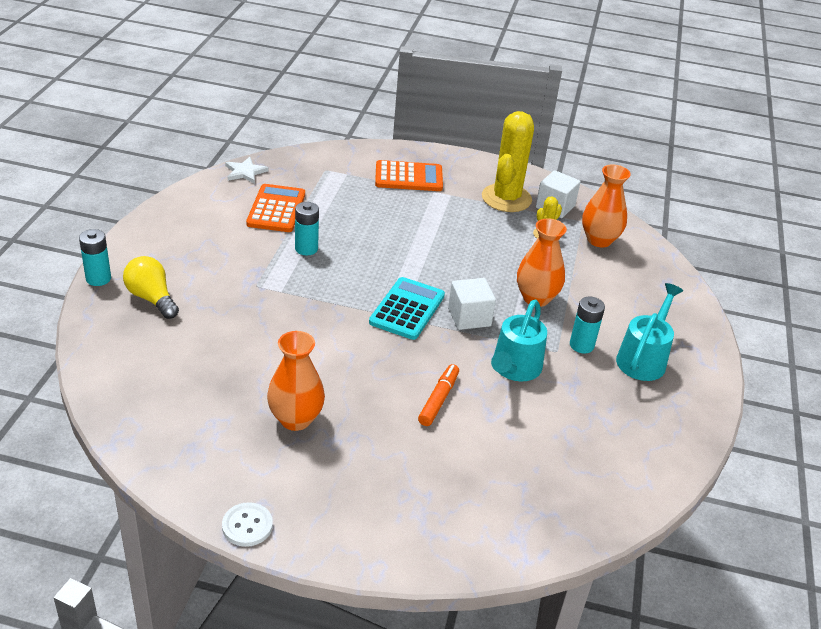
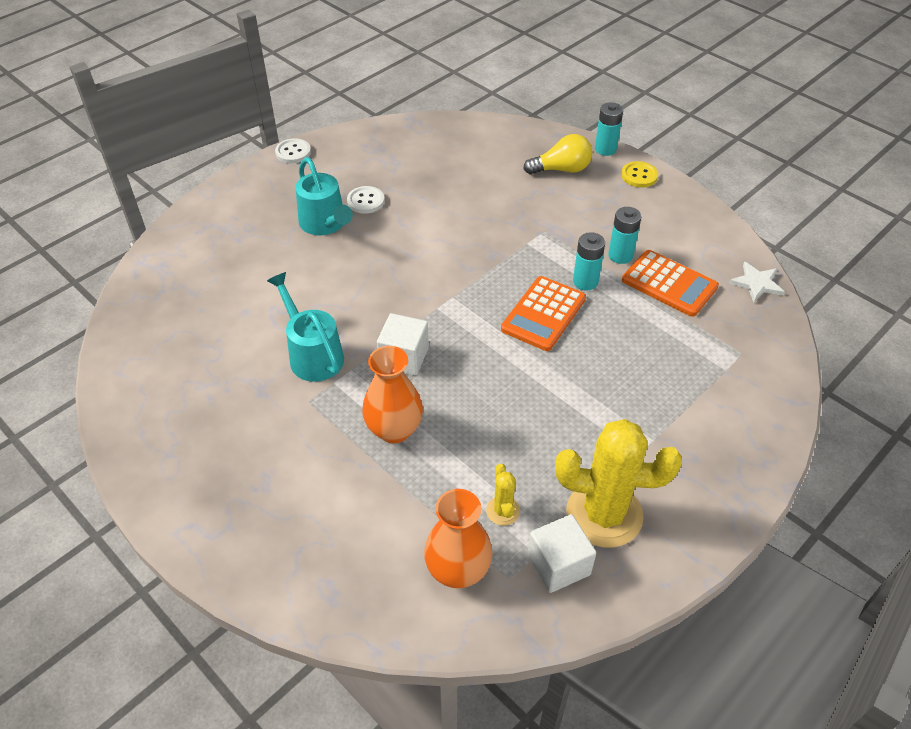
camera: 125 degrees right, 10 degrees up
orange vase [267,331,325,431] -> white button [347,186,384,214]
turquoise calculator [369,277,445,340] -> none
orange calculator [375,160,443,191] -> orange calculator moved to [501,276,586,351]
orange marker [418,364,459,426] -> none
yellow cactus [482,111,534,212] -> yellow cactus turned 45 degrees counterclockwise [555,419,682,548]
turquoise battery [570,297,605,353] -> turquoise battery moved to [608,207,641,264]
turquoise watering can [616,283,683,381] -> turquoise watering can moved to [295,157,353,235]
none -> yellow button [621,161,658,188]

